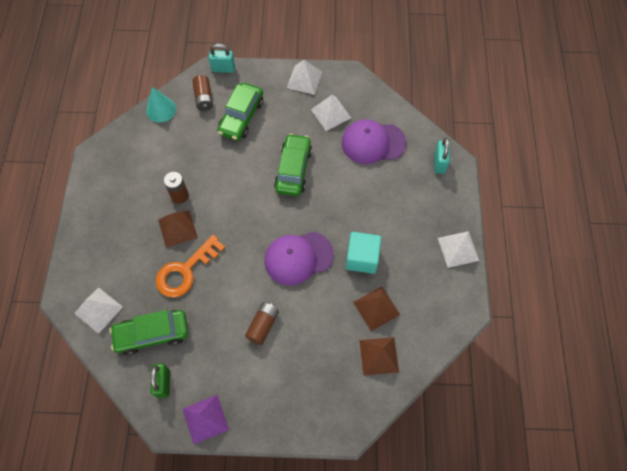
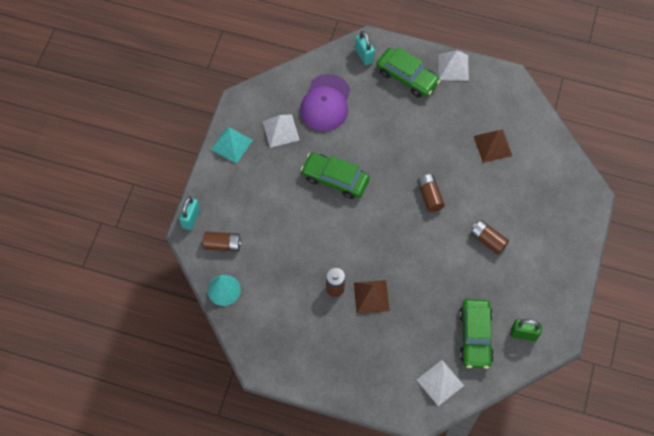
camera: 75 degrees left, 0 degrees up
orange key [156,235,225,298] -> none
purple pyramid [183,395,229,444] -> none
green car [217,83,263,141] -> green car moved to [376,47,440,98]
purple cap [264,232,334,285] -> brown battery [417,174,445,212]
white pyramid [287,60,322,95] -> turquoise pyramid [211,126,253,164]
turquoise cube [346,232,381,274] -> none
brown pyramid [359,337,399,375] -> none
turquoise padlock [434,138,450,174] -> turquoise padlock turned 45 degrees clockwise [355,31,375,65]

